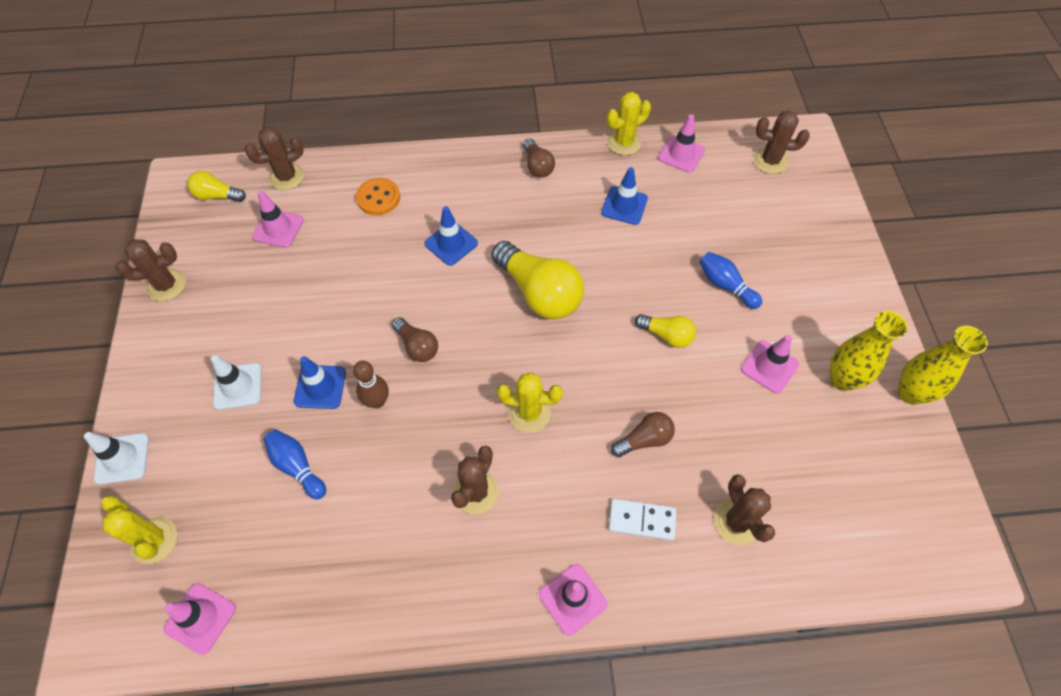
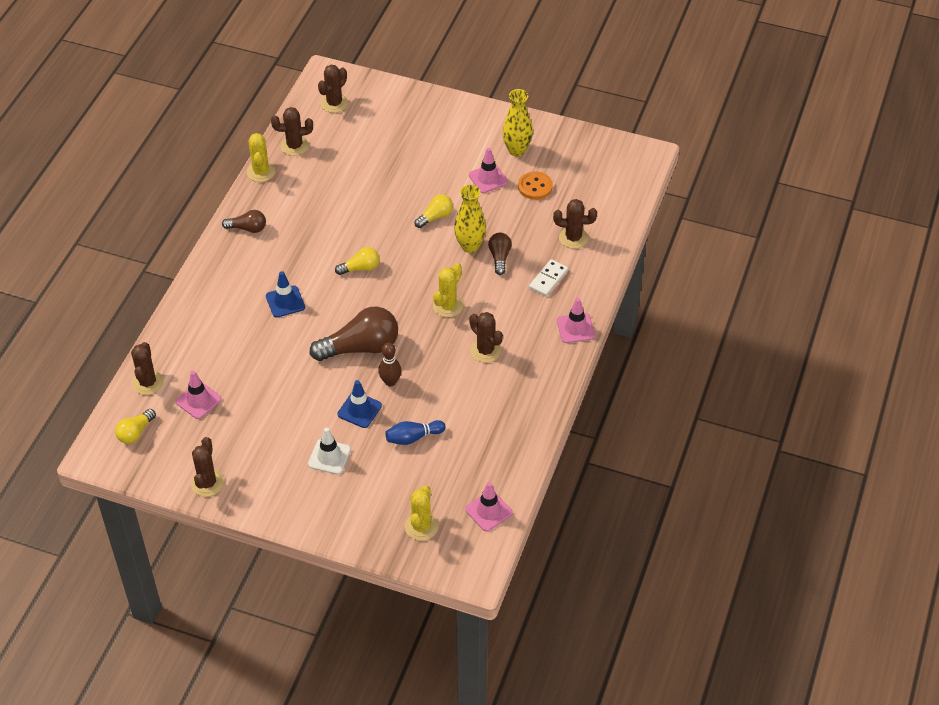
camera: 65 degrees left, 10 degrees down
white traffic cone [84,432,149,485] -> none
yellow cactus [101,496,178,564] -> yellow cactus turned 60 degrees counterclockwise [405,485,438,541]
orange button [356,178,400,215] -> orange button moved to [518,171,553,200]
brown light bulb [392,317,438,362] -> brown light bulb [310,307,398,361], size x1.90
yellow light bulb [491,241,584,319] -> yellow light bulb [335,247,379,275], size x0.53
blue traffic cone [601,167,648,225] -> none
pink traffic cone [658,114,705,173] -> brown cactus [271,107,313,156]
blue bowling pin [700,252,762,309] -> none
yellow vase [898,326,988,405] -> yellow vase moved to [454,185,486,253]

